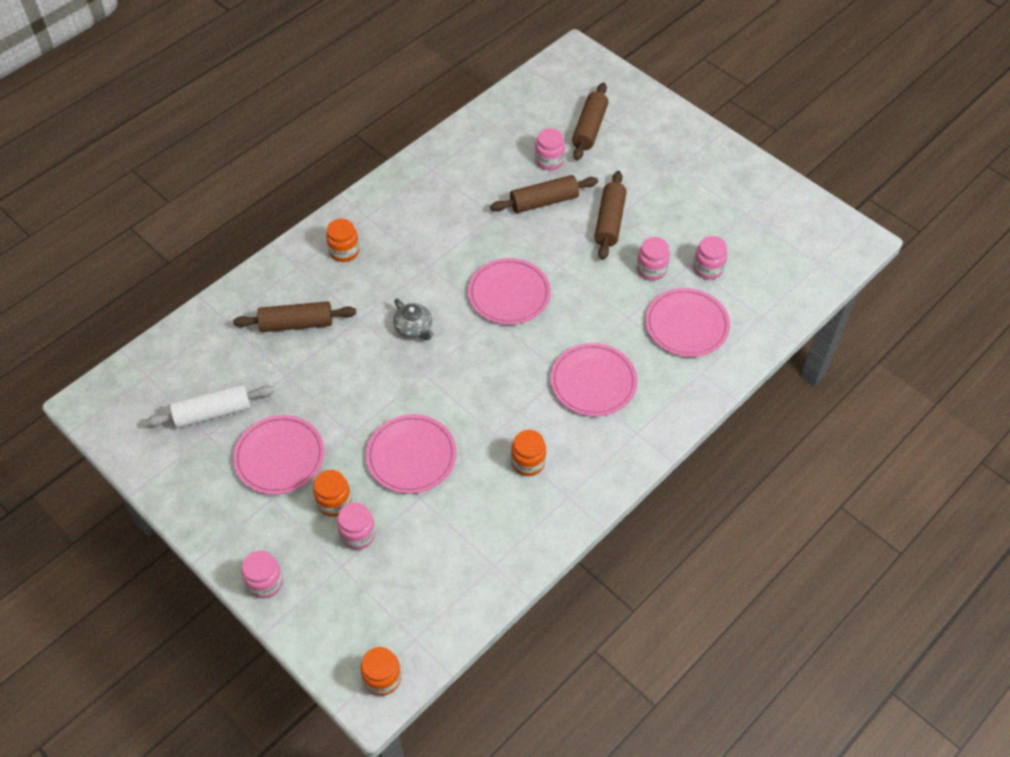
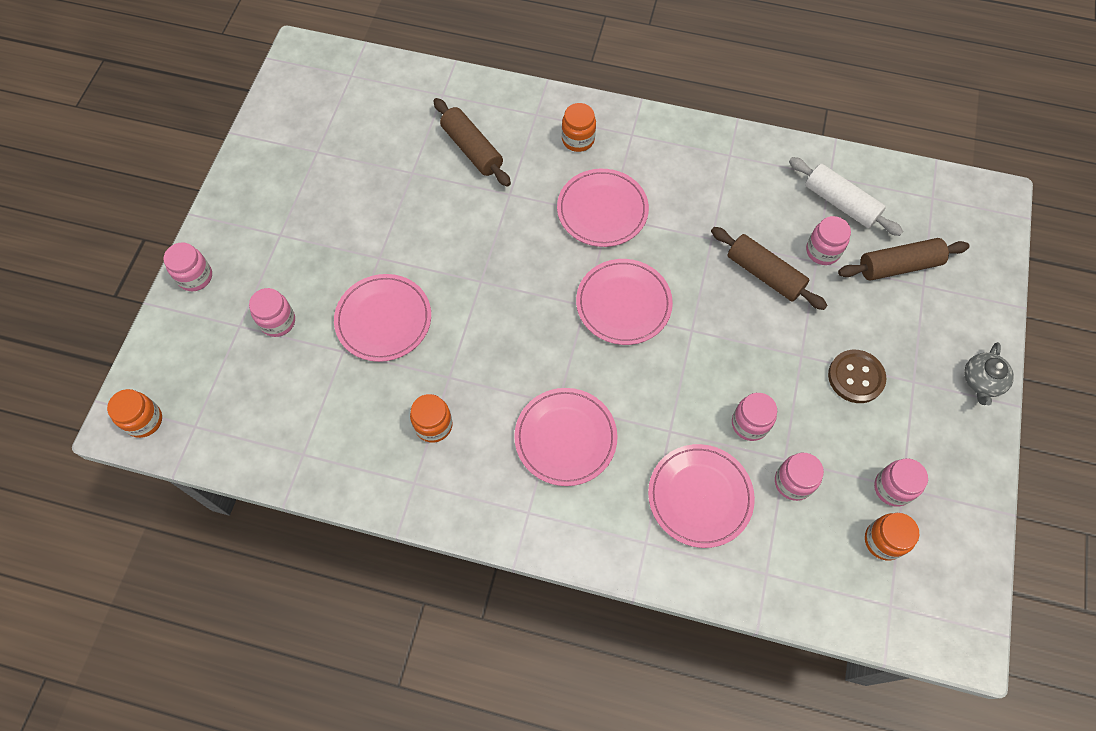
camera: 60 degrees right, 10 degrees up
white rolling pin [146,384,274,428] -> white rolling pin moved to [789,157,903,236]
pink plate [233,415,324,495] -> pink plate moved to [557,169,649,247]
orange jar [313,470,351,517] -> orange jar moved to [865,513,919,560]
grey teapot [393,299,434,340] -> grey teapot moved to [964,342,1014,405]
brown rolling pin [594,171,627,260] -> none
none -> brown button [828,350,887,403]
none -> pink jar [874,458,928,507]

